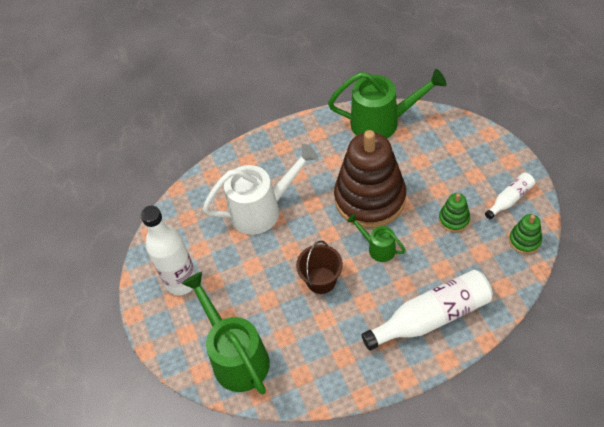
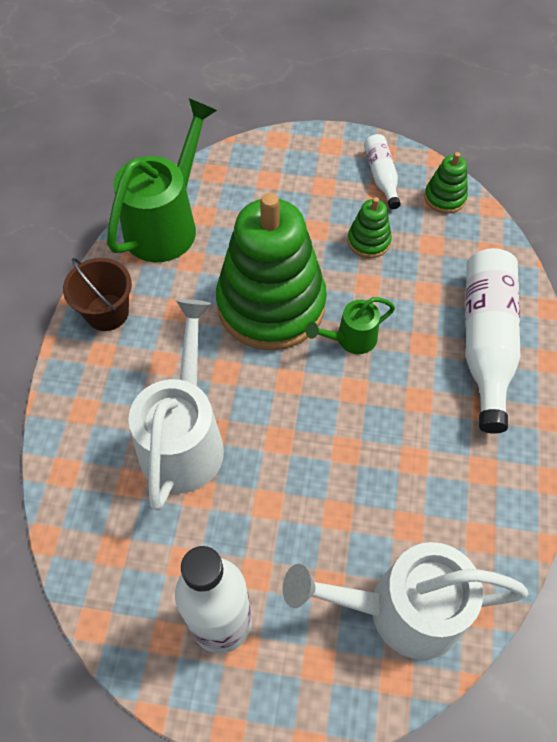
camera: 65 degrees left, 5 degrees up
green watering can [182,272,270,394] -> white watering can [282,542,528,660]
brown bucket [296,241,343,294] -> brown bucket moved to [63,258,132,331]
brown stacking toy [334,130,406,228] -> green stacking toy [216,193,327,350]

